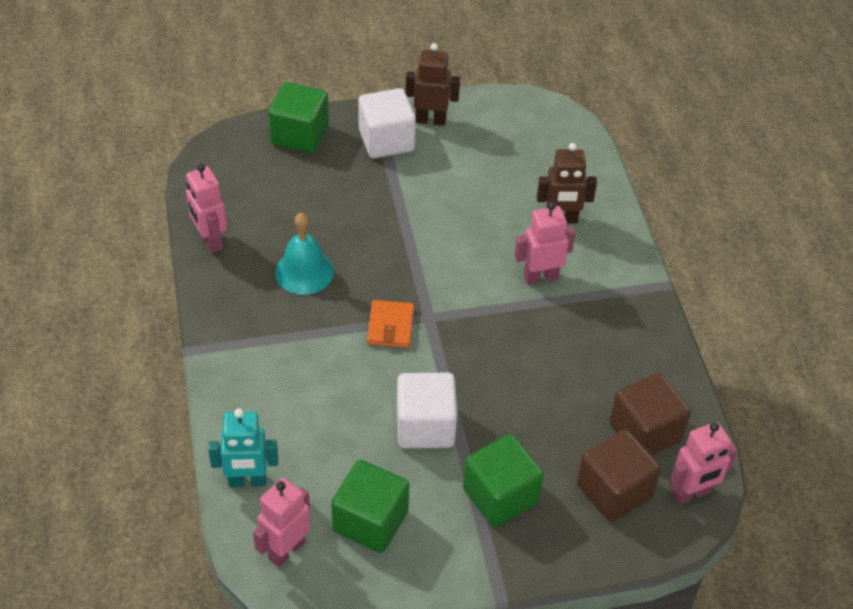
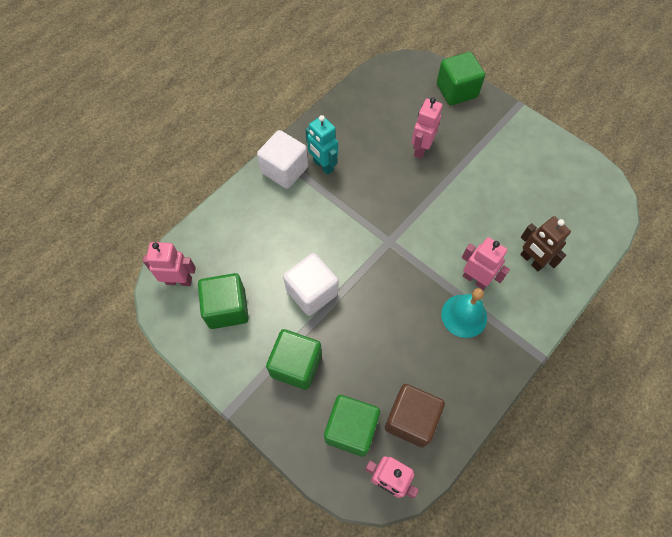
camera: 55 degrees right, 15 degrees up
pink robot [186,164,227,253] -> pink robot moved to [412,97,443,159]
turquoise robot [208,408,278,487] -> turquoise robot moved to [305,115,338,175]
turquoise bell [275,213,334,295] -> turquoise bell moved to [441,288,487,338]
white cube [358,88,416,158] -> white cube moved to [257,130,308,189]
orange wallet [367,300,414,348] -> none
brown robot [405,43,460,126] -> none
brown cube [577,430,661,522] -> green cube [324,395,380,457]

